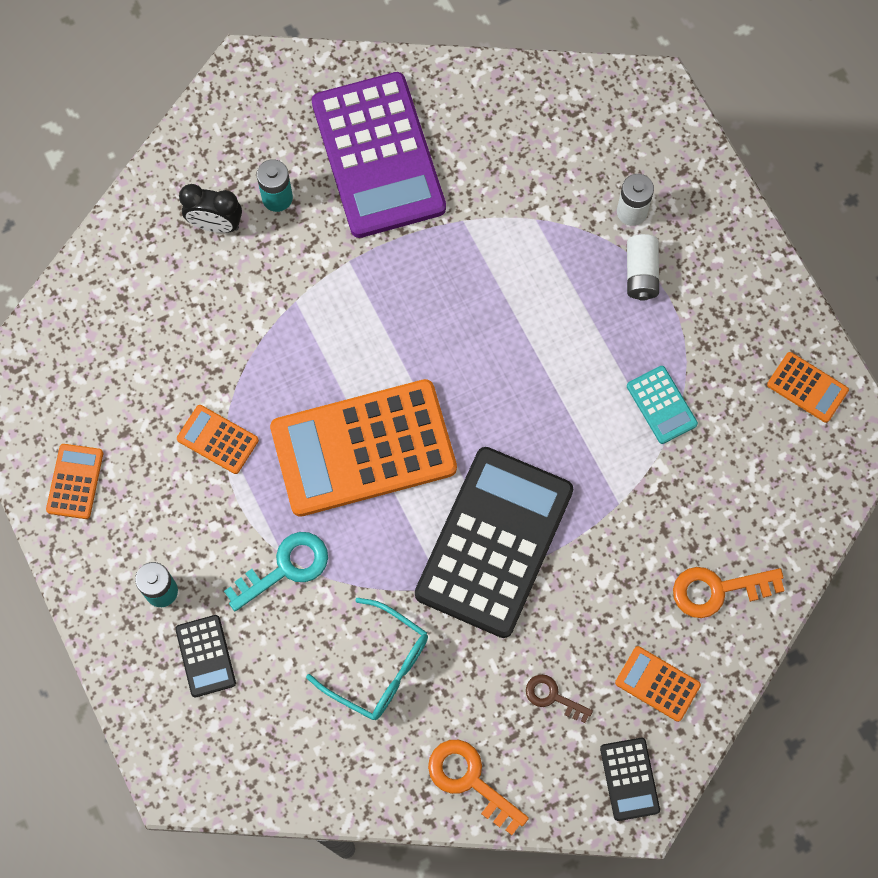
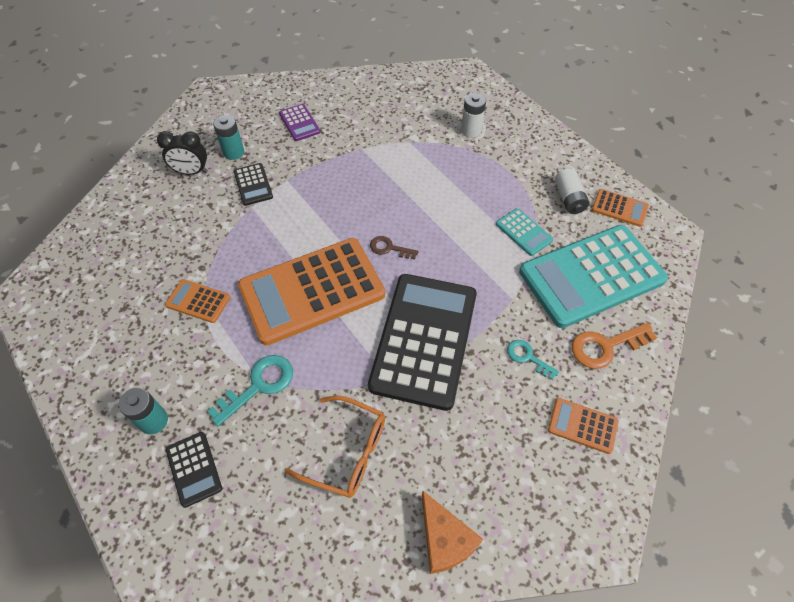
camera: 10 degrees left, 15 degrees down
orange calculator [46,444,103,519] -> none
turquoise glasses [306,598,428,720] -> orange glasses [284,396,385,498]
purple calculator [312,72,446,238] -> purple calculator [279,104,320,141], size x0.43
orange key [428,740,529,835] -> orange cheese [422,491,483,574]
brown key [526,674,593,723] -> brown key moved to [370,236,419,259]
black calculator [600,738,660,821] -> black calculator moved to [234,163,273,206]
white battery [627,234,659,301] -> white battery moved to [555,168,589,214]
none -> turquoise key [507,340,559,380]
none -> turquoise calculator [519,225,668,328]

